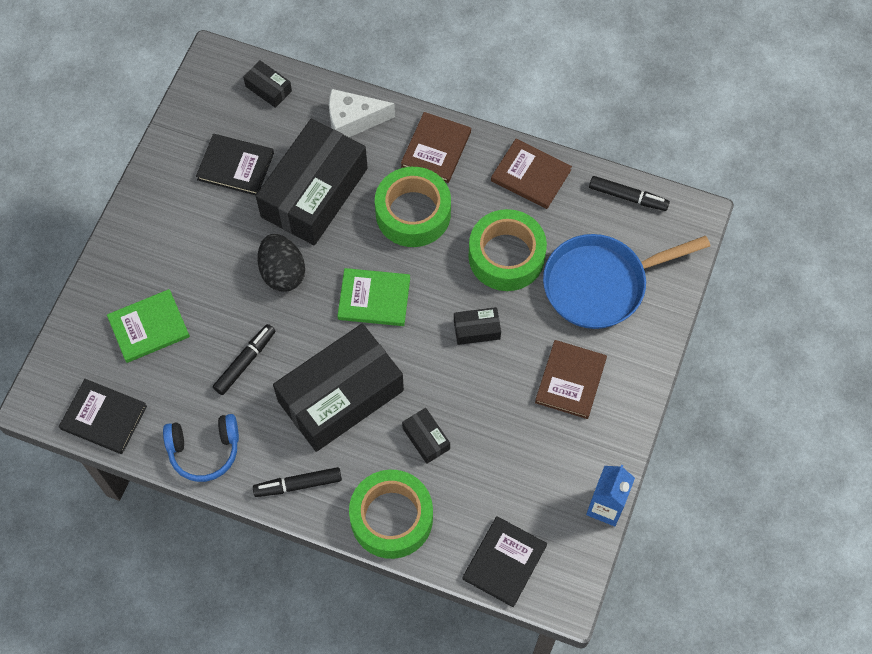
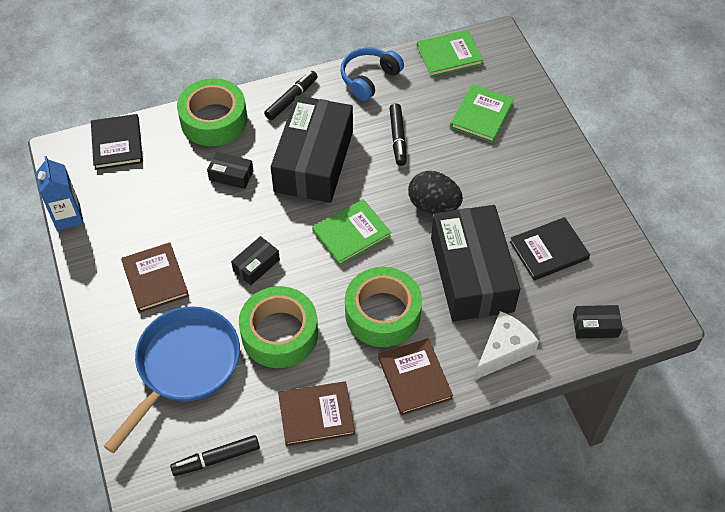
camera: 140 degrees right, 10 degrees down
black book [59,379,147,454] -> green book [417,30,484,77]

